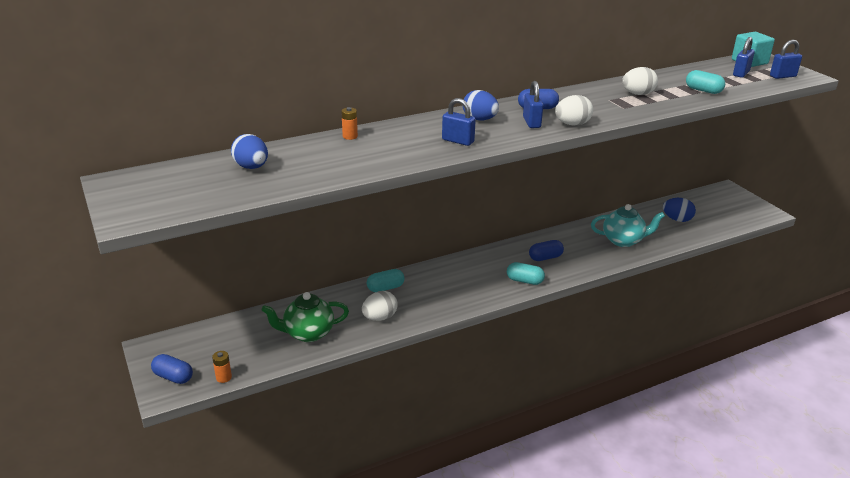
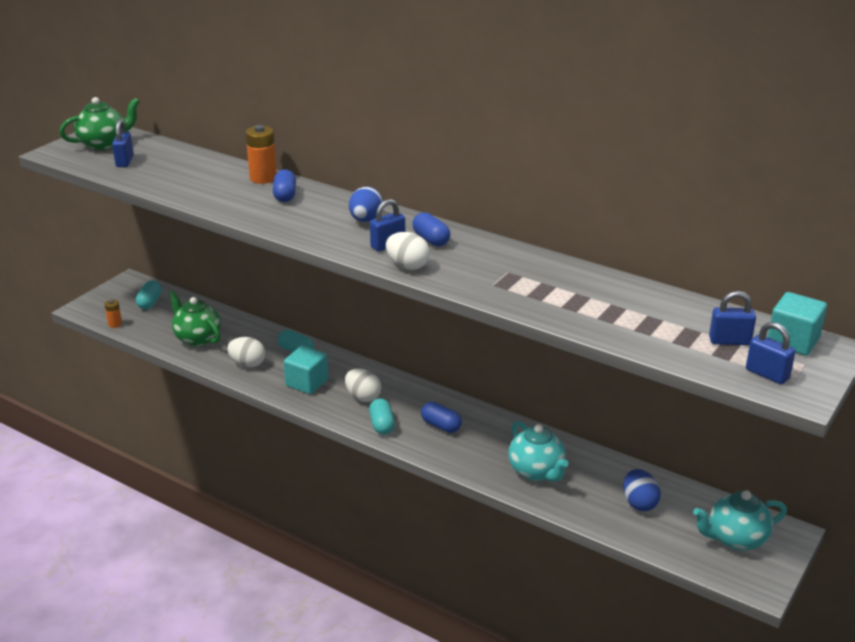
camera: 60 degrees right, 0 degrees up
blue capsule [151,354,193,384] -> blue capsule moved to [273,170,296,202]
blue egg [231,134,268,169] -> none
orange battery [341,107,358,140] -> orange battery [246,125,277,184], size x1.81
blue padlock [442,98,476,146] -> blue padlock moved to [112,120,134,167]
white egg [622,67,658,95] -> white egg moved to [345,368,381,402]
turquoise capsule [686,70,725,94] -> turquoise capsule moved to [136,280,162,309]
none -> green teapot [59,97,140,150]
none -> turquoise cube [284,346,328,394]
none -> turquoise teapot [693,491,787,551]

